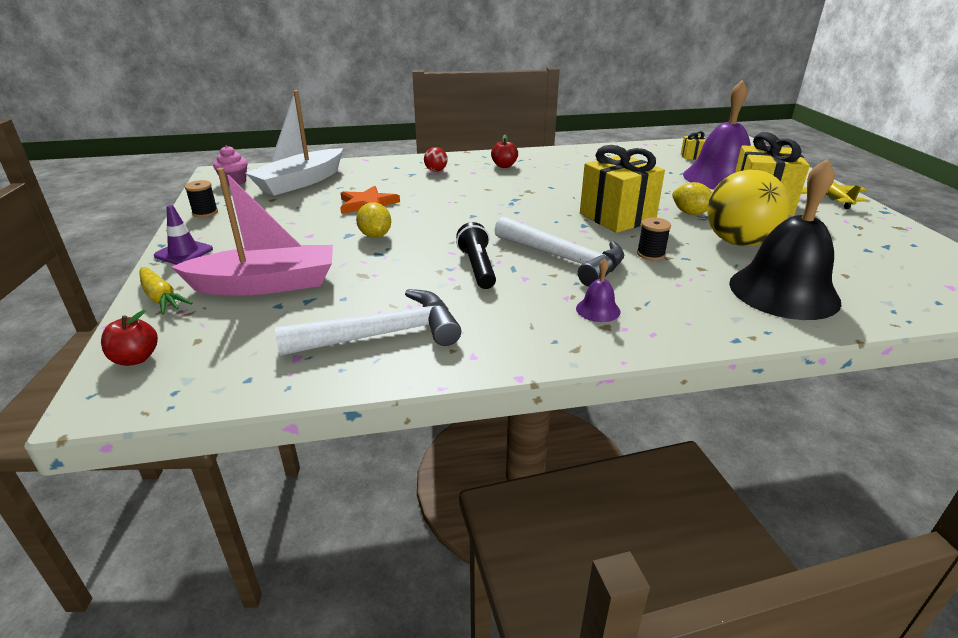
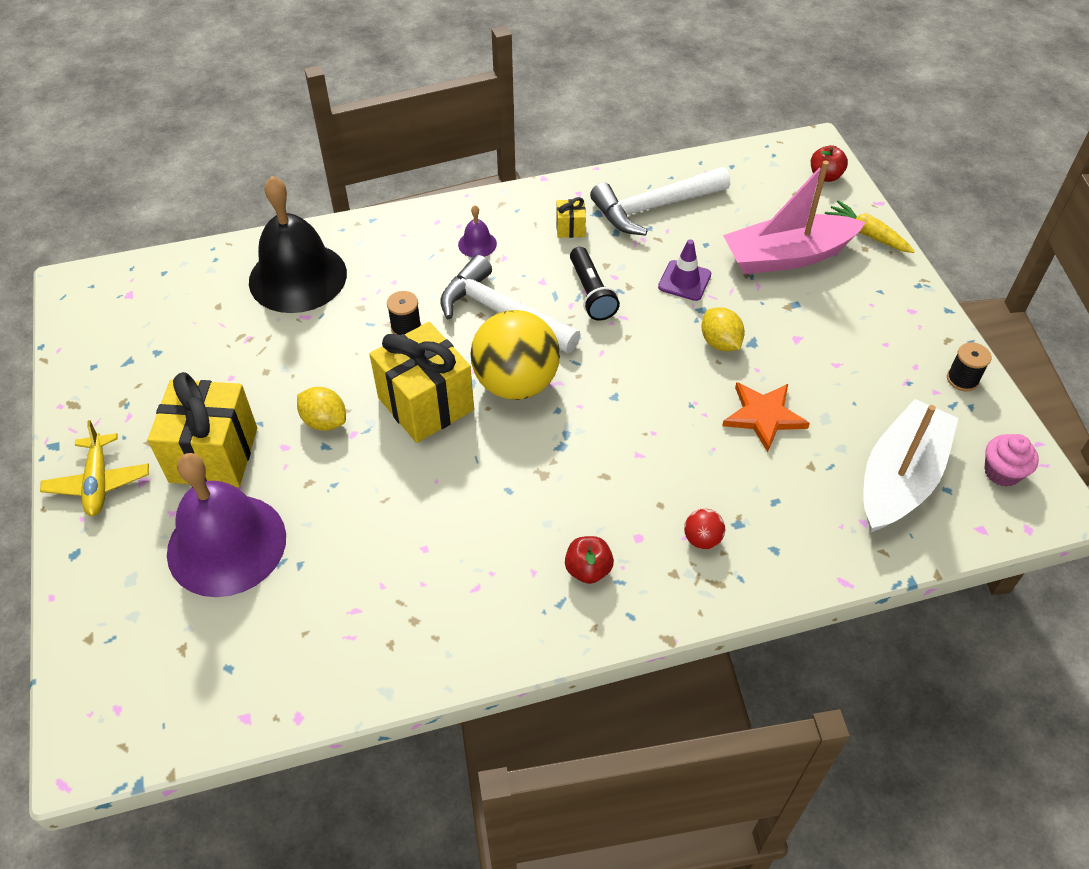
camera: 175 degrees right, 20 degrees up
purple traffic cone [154,205,213,265] -> purple traffic cone moved to [658,239,711,301]
yellow gift [681,131,706,160] -> yellow gift moved to [556,197,586,238]
yellow ball [707,170,790,246] -> yellow ball moved to [470,310,560,400]

